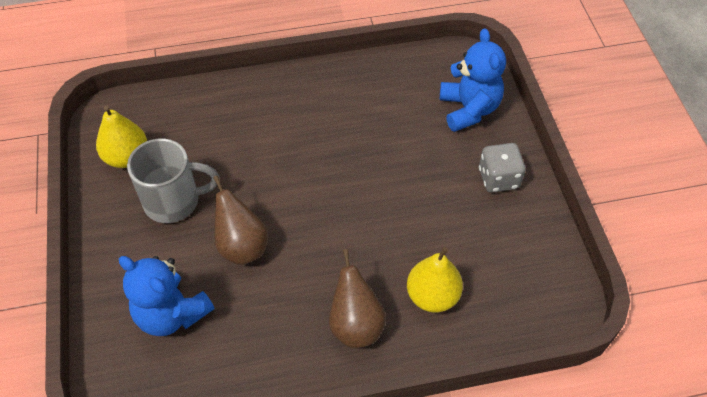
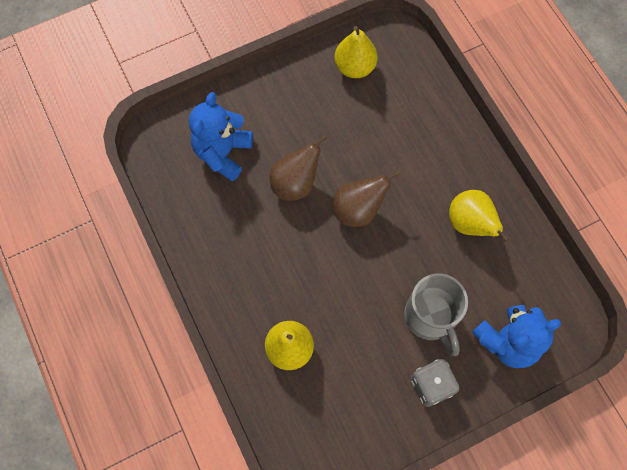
camera: 75 degrees right, 15 degrees up
grey mug [127,139,219,223] -> grey mug moved to [404,273,468,356]
brown pear [329,249,386,348] -> brown pear moved to [333,170,401,227]
none -> yellow pear [449,190,509,242]

